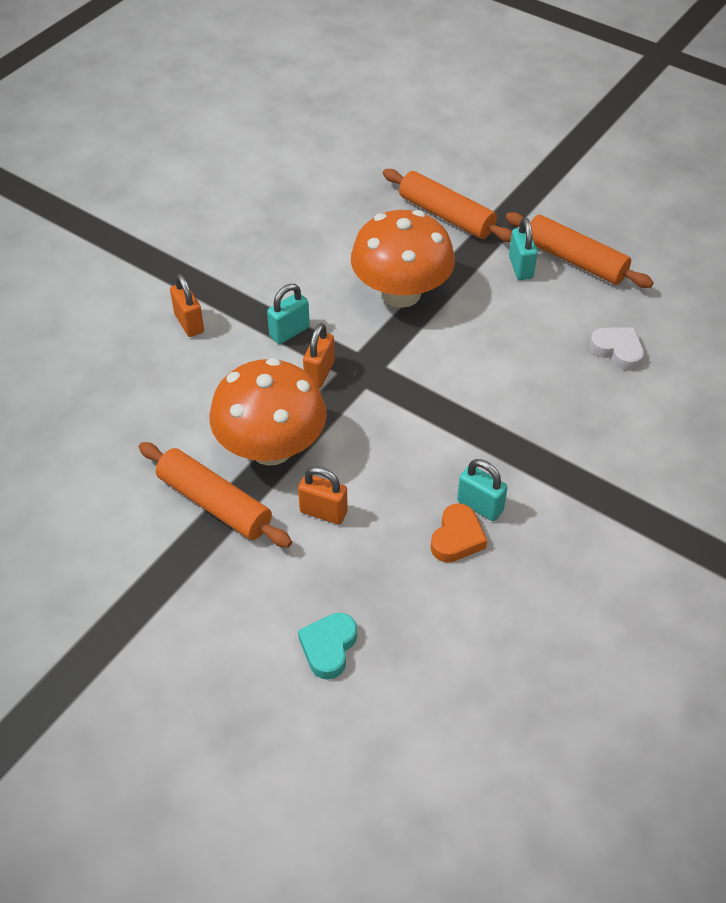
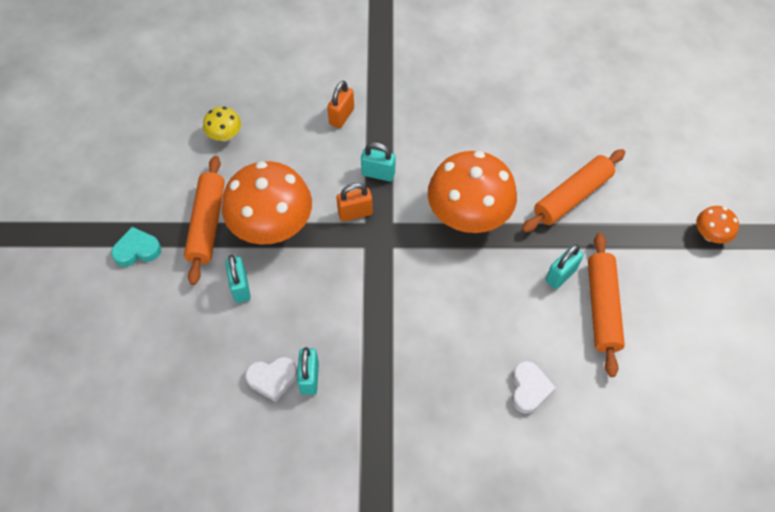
camera: 55 degrees right, 10 degrees up
orange padlock [298,466,348,524] -> turquoise padlock [225,255,251,303]
turquoise heart [298,613,357,680] -> turquoise heart moved to [111,227,161,267]
orange rolling pin [383,169,512,242] -> orange rolling pin turned 45 degrees clockwise [522,149,625,232]
orange heart [431,503,487,562] -> white heart [245,357,297,402]
none -> yellow mushroom [203,107,241,142]
none -> orange mushroom [696,206,739,244]

